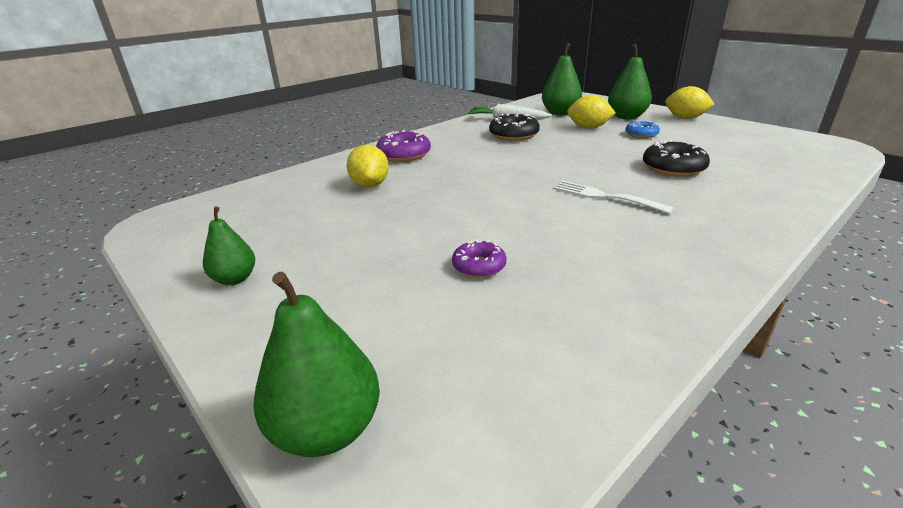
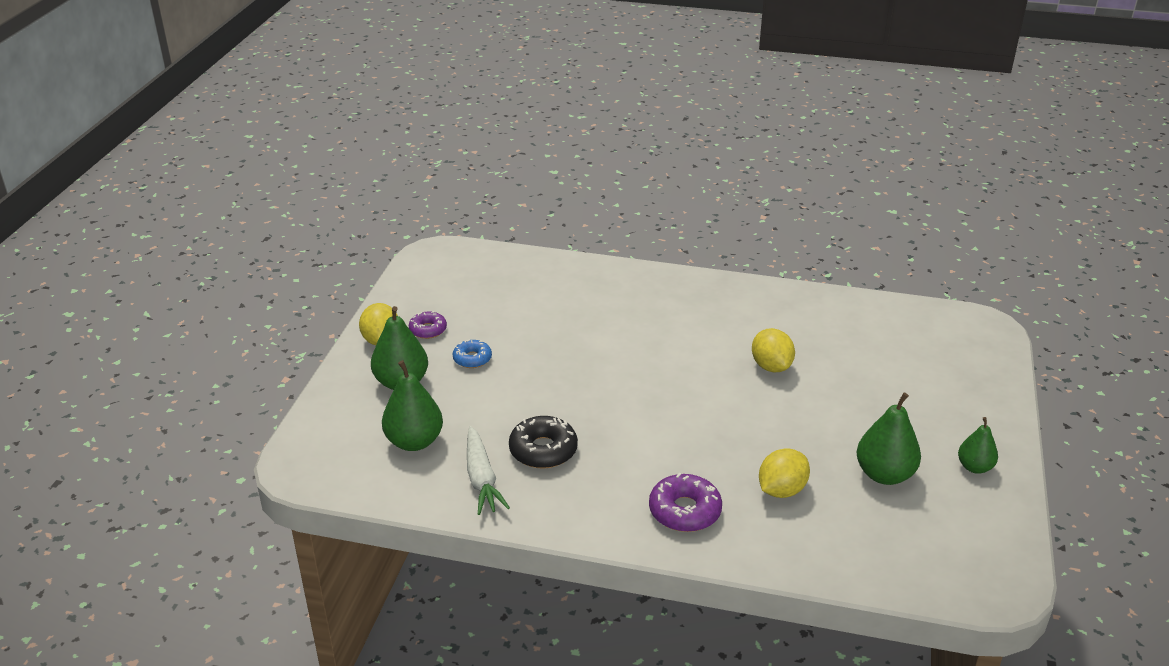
camera: 125 degrees left, 5 degrees up
green pear [253,272,380,457] -> green pear moved to [857,392,921,485]
purple donut [452,239,506,278] -> purple donut moved to [409,311,447,339]
white fork [553,181,674,214] -> none
yellow lemon [567,95,616,129] -> yellow lemon moved to [752,328,795,372]
black donut [643,140,710,177] -> none

